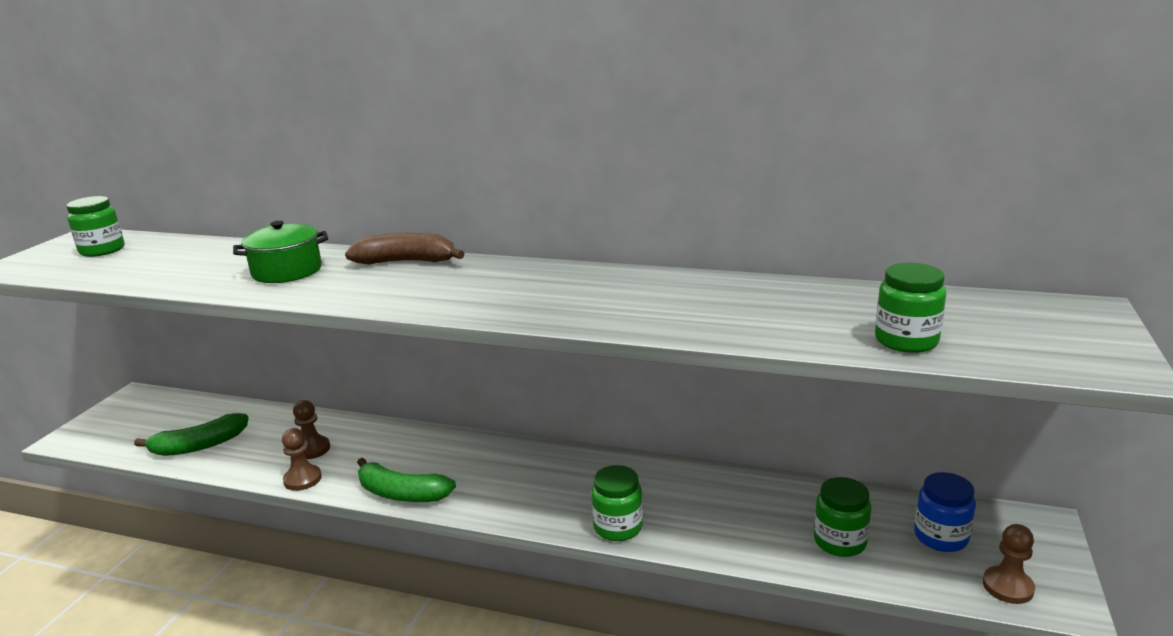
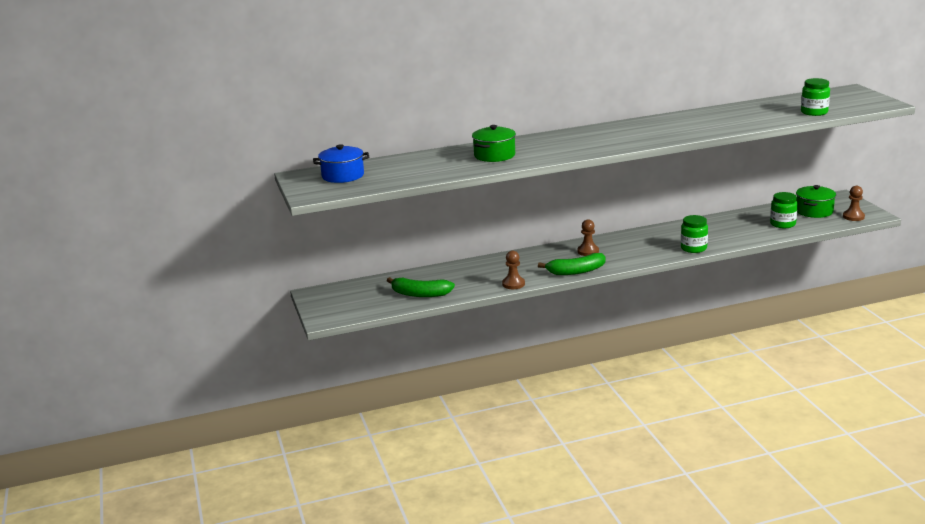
camera: 35 degrees left, 0 degrees up
green jar [66,196,124,257] -> blue pot [313,144,370,183]
green banana [134,413,249,456] -> green banana turned 75 degrees clockwise [387,277,455,297]
brown pawn [293,400,330,459] -> brown pawn moved to [577,219,599,256]
brown banana [345,233,465,265] -> none
blue jar [914,472,976,552] -> green pot [796,185,836,218]

